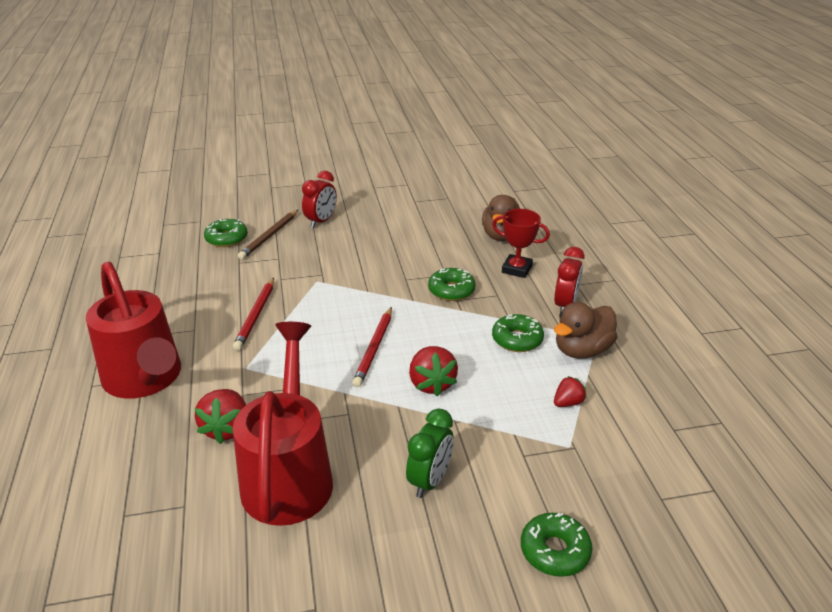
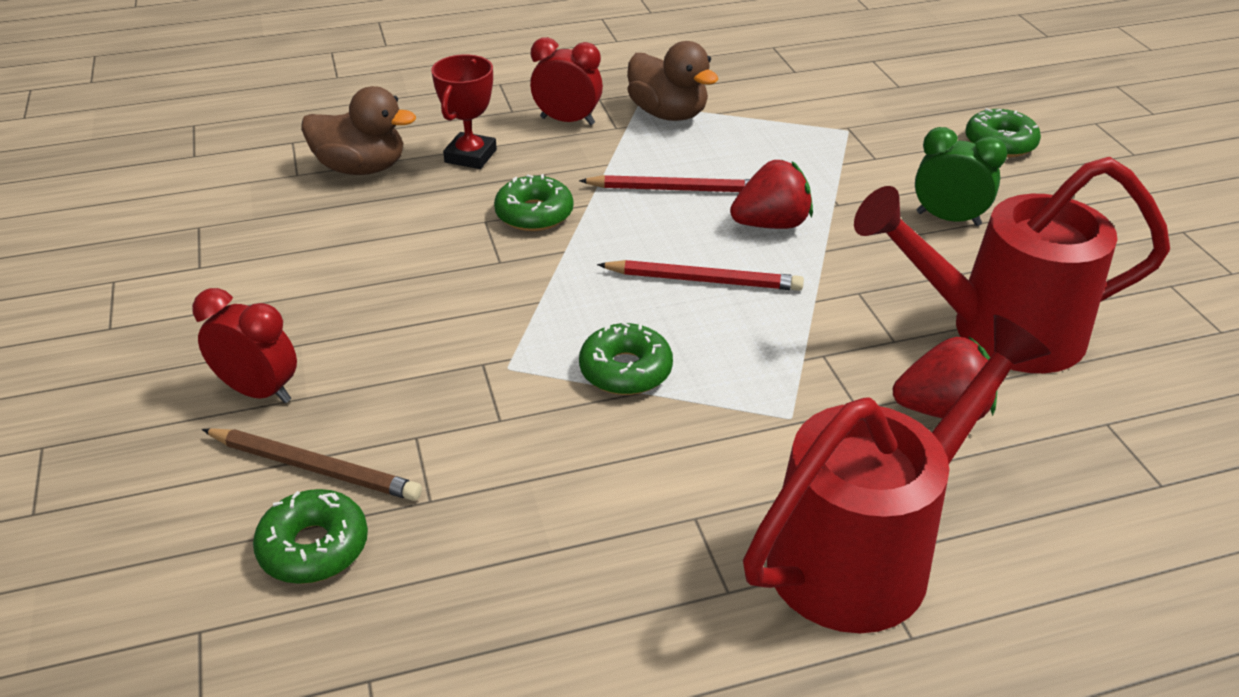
camera: 95 degrees left, 5 degrees up
red pencil [233,278,274,351] -> red pencil moved to [579,175,750,192]
green donut [492,314,544,352] -> green donut moved to [579,322,673,395]
red strawberry [554,376,587,407] -> none

